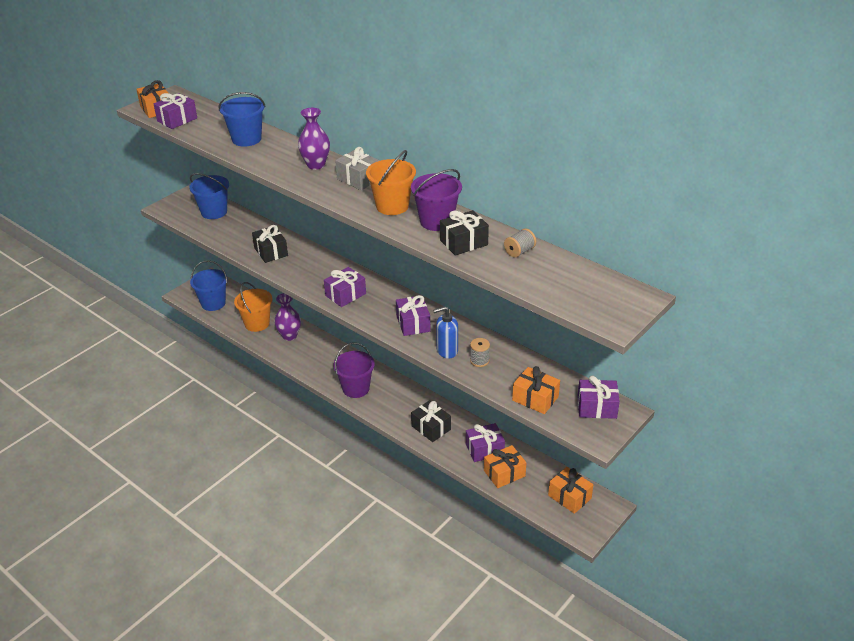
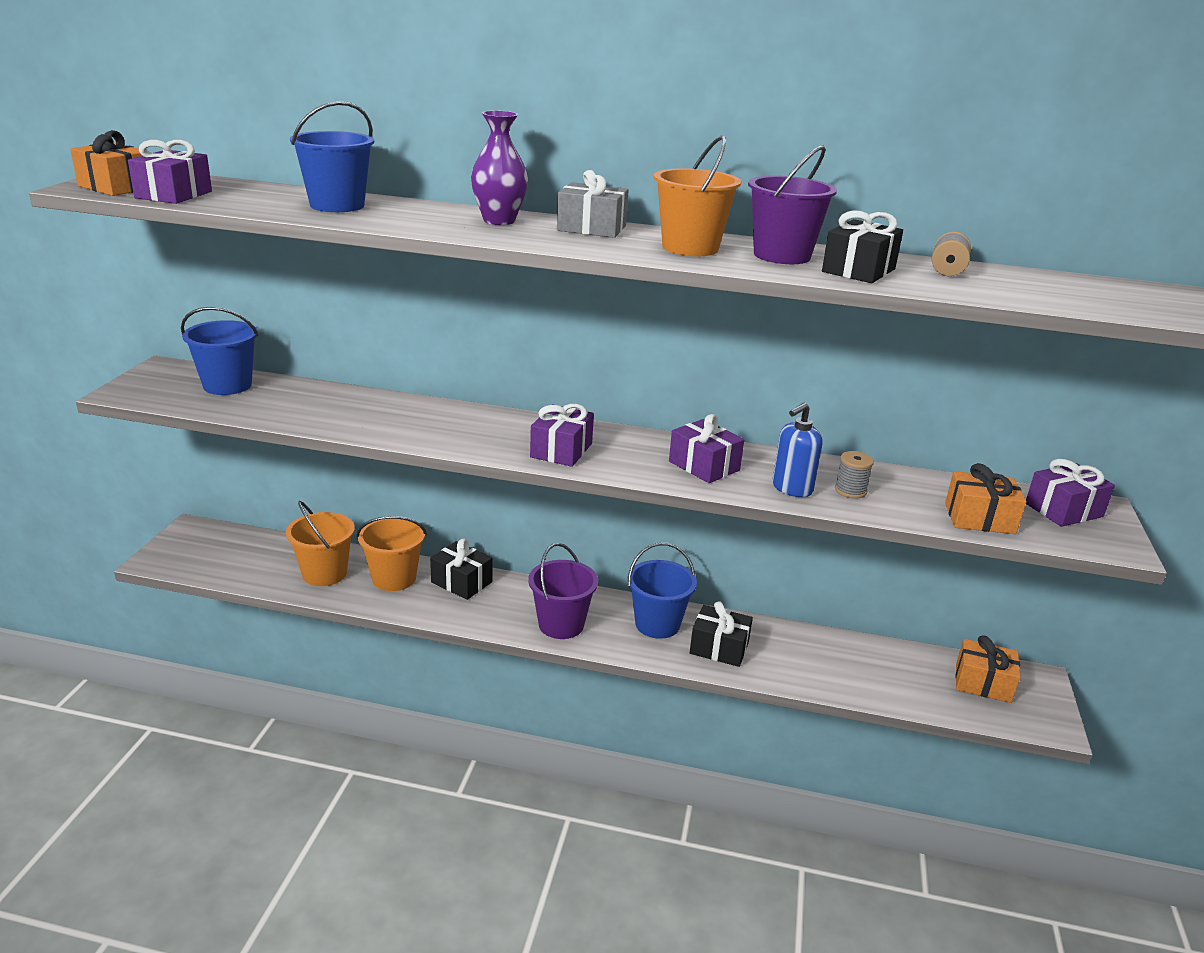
camera: 30 degrees left, 10 degrees down
blue bucket [190,260,228,311] -> blue bucket moved to [628,543,697,639]
black gift [252,225,288,263] -> black gift moved to [430,538,493,600]
purple vase [274,293,301,341] -> orange bucket [356,516,427,591]
purple gift [466,423,505,462] -> none
orange gift [484,445,526,488] -> none

